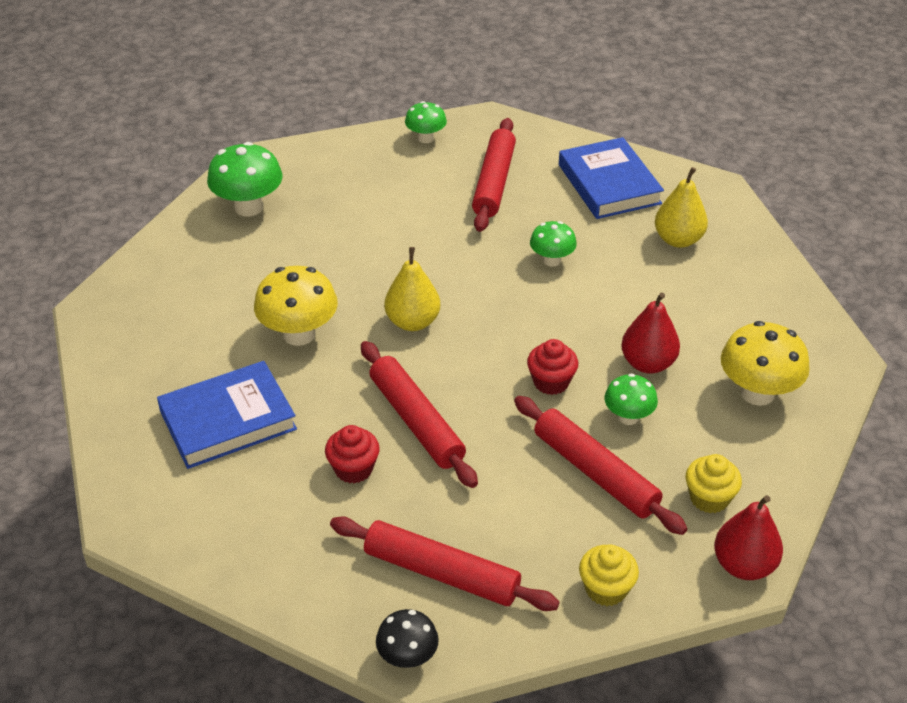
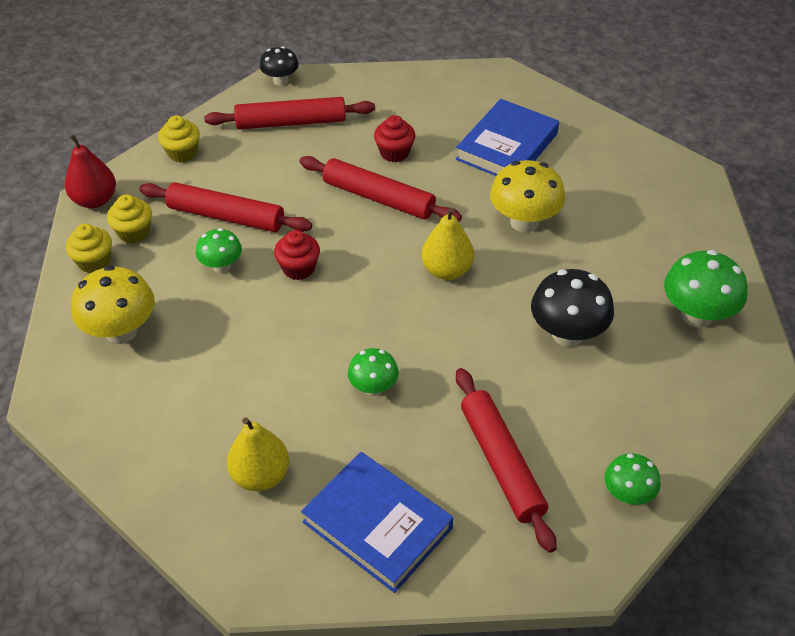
camera: 150 degrees right, 5 degrees up
red pear [621,293,680,374] -> none
none -> yellow cupcake [66,224,112,273]
none -> black mushroom [531,269,614,347]

